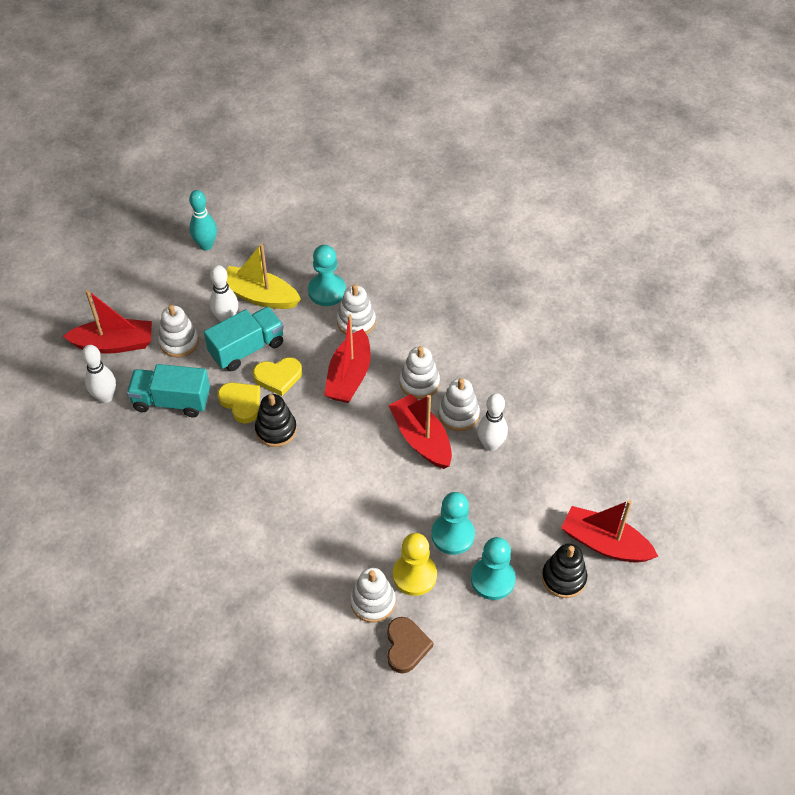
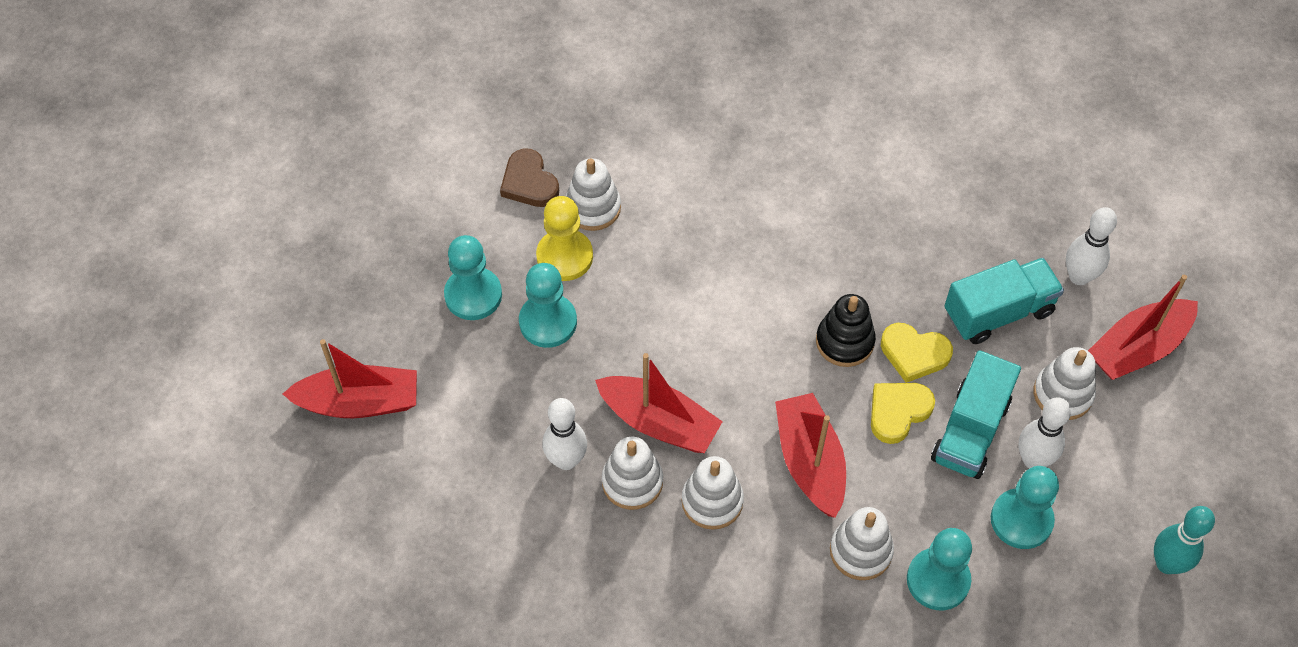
camera: 150 degrees right, 5 degrees up
yellow boat [226,243,301,309] -> turquoise pawn [991,466,1059,549]
black stacking toy [542,543,587,598] -> none

